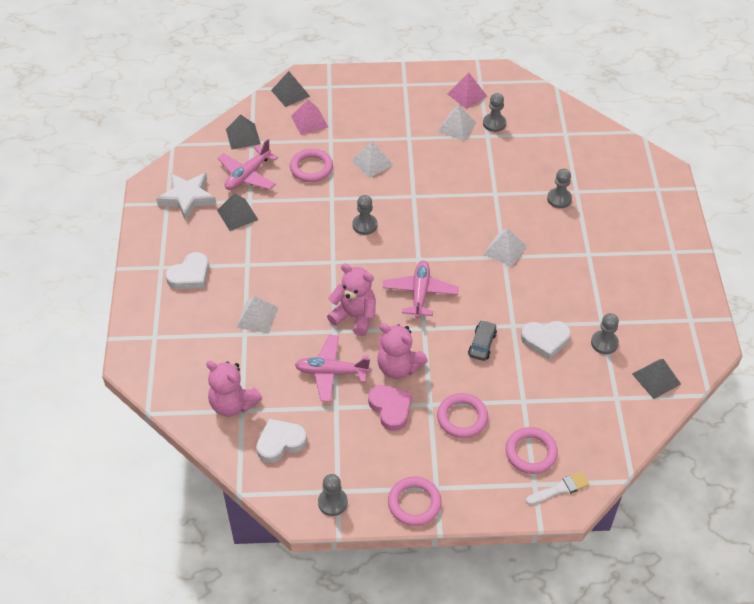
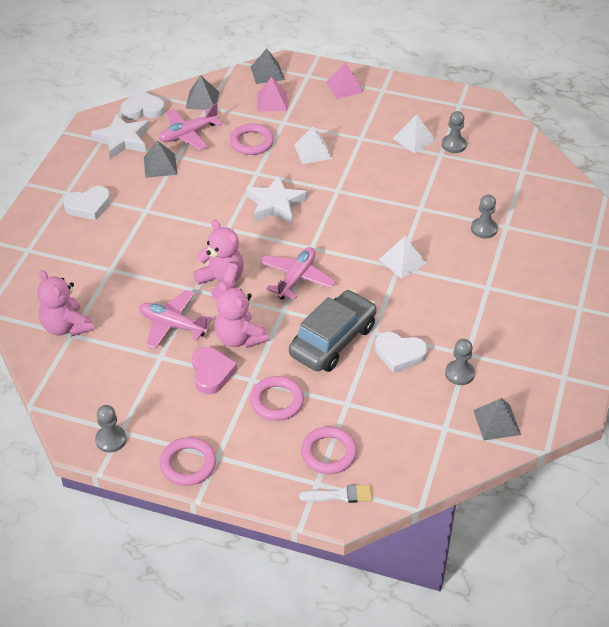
camera: 20 degrees right, 5 degrees down
white pyramid [237,296,278,334] -> none
white heart [256,419,307,463] -> white heart moved to [121,91,165,120]
grey pawn [353,195,377,235] -> white star [246,175,307,223]
pink pyramid [447,73,487,109] -> pink pyramid moved to [326,62,364,99]
grey car [468,320,497,361] -> grey car [289,290,377,372], size x2.12

